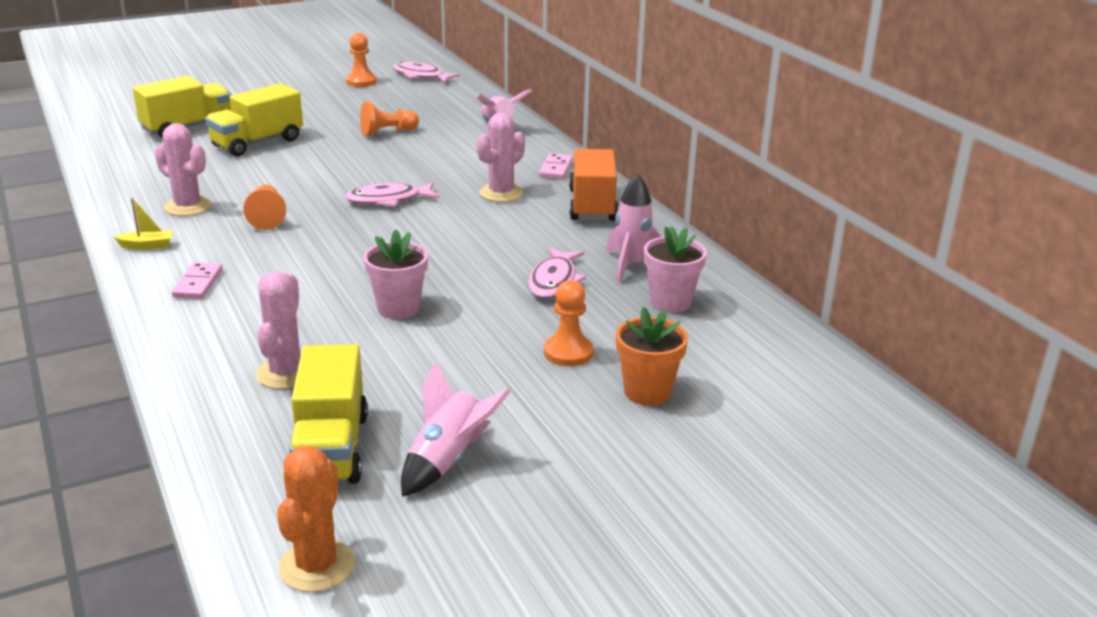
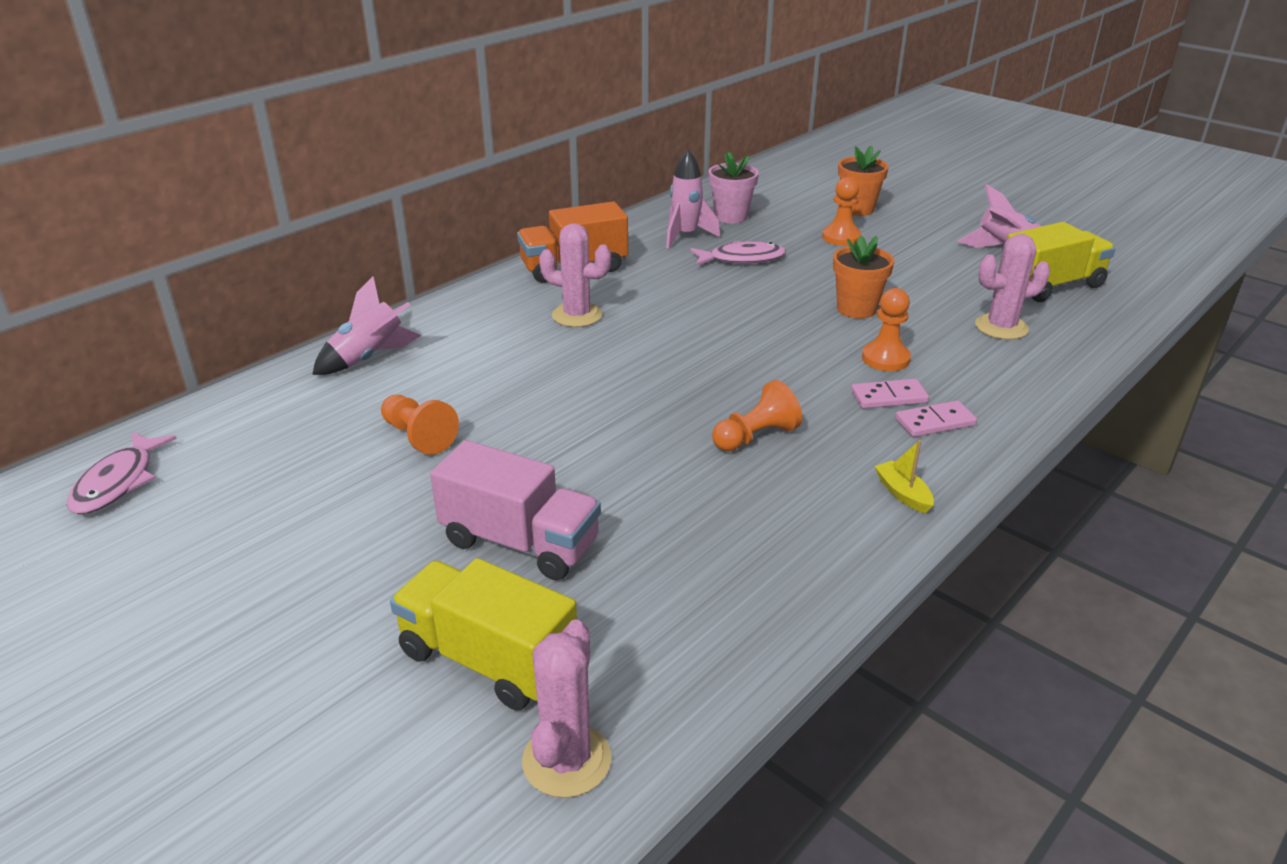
camera: 110 degrees left, 5 degrees up
pink cactus [155,123,211,216] -> pink cactus moved to [522,620,612,798]
yellow truck [205,83,303,157] -> pink truck [430,440,601,580]
orange cactus [277,446,355,592] -> none
pink fish [345,182,440,207] -> none
orange pawn [346,33,377,87] -> orange pawn moved to [862,288,911,371]
pink flower pot [364,230,428,319] -> orange flower pot [833,236,894,319]
pink domino [539,153,573,179] -> pink domino moved to [851,379,929,409]

